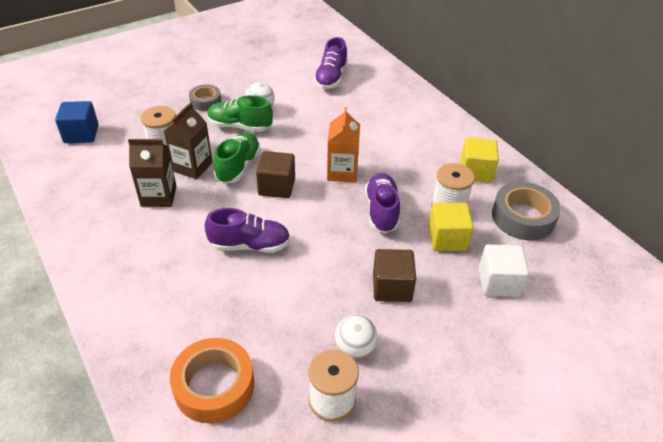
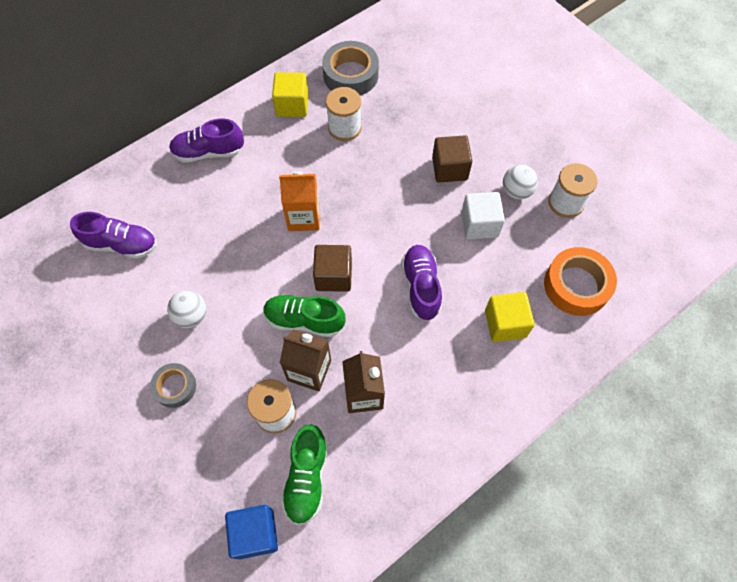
camera: 95 degrees left, 20 degrees up
green shoe [207,95,273,132] -> green shoe moved to [281,424,328,525]
purple shoe [365,173,400,233] -> purple shoe moved to [169,118,244,163]
yellow cube [428,203,473,251] -> yellow cube moved to [485,292,535,342]
white cube [479,244,529,297] -> white cube moved to [461,192,505,240]

